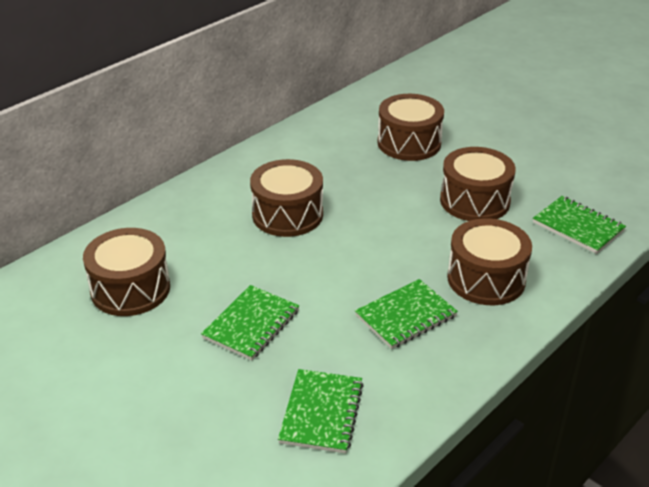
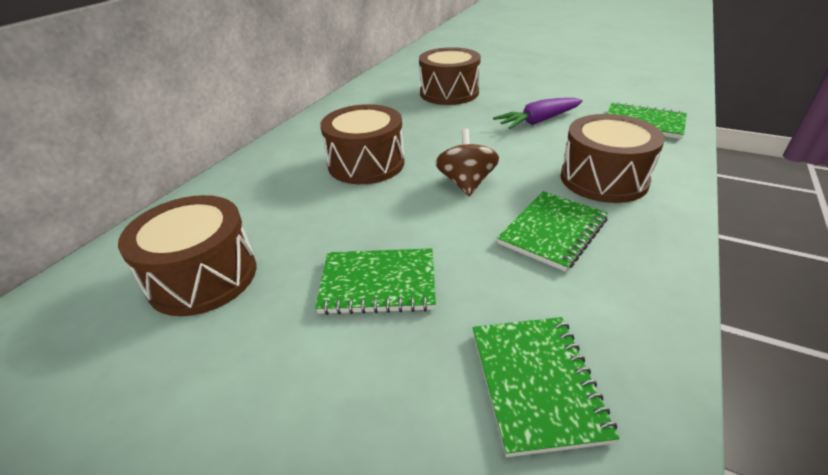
camera: 15 degrees left, 0 degrees up
green notebook [201,285,299,360] -> green notebook turned 75 degrees clockwise [315,248,436,315]
brown drum [440,147,516,221] -> purple carrot [493,98,583,129]
none -> brown spinning top [435,129,499,196]

